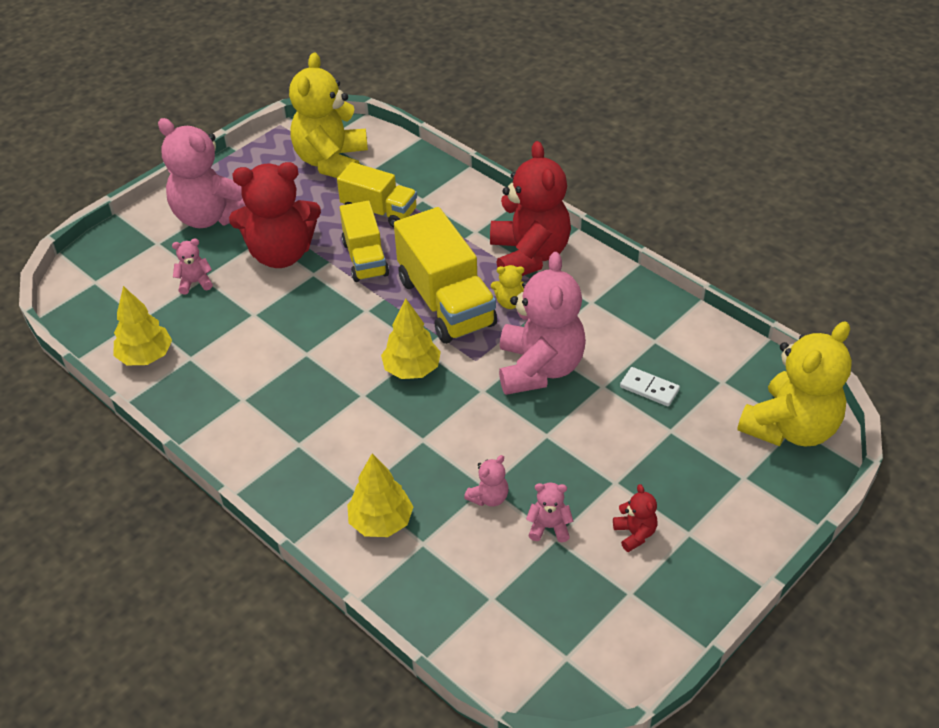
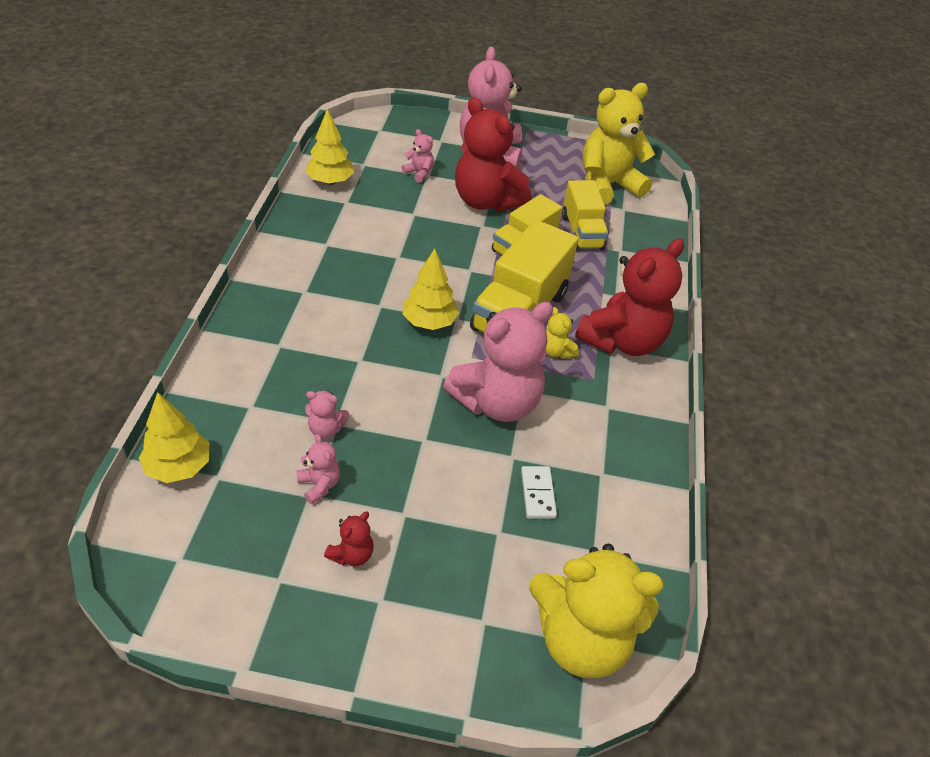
camera: 50 degrees right, 0 degrees up
yellow tree [347,453,414,537] -> yellow tree moved to [139,392,209,483]

